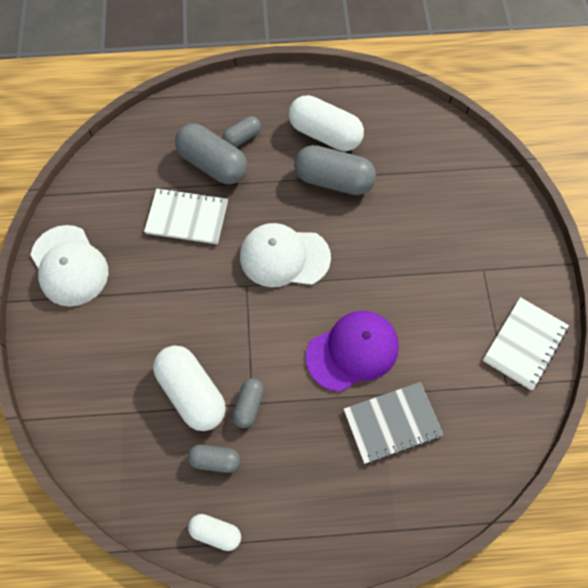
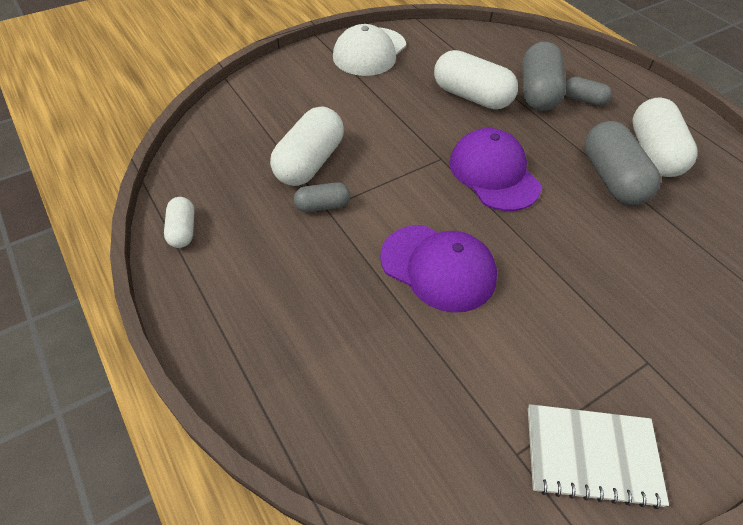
camera: 60 degrees right, 15 degrees down
white notebook [144,188,228,244] -> white capsule [434,50,518,110]
grey capsule [188,445,240,473] -> none
white cap [240,223,331,287] -> purple cap [450,128,541,211]
grey notebook [344,382,444,464] -> none

